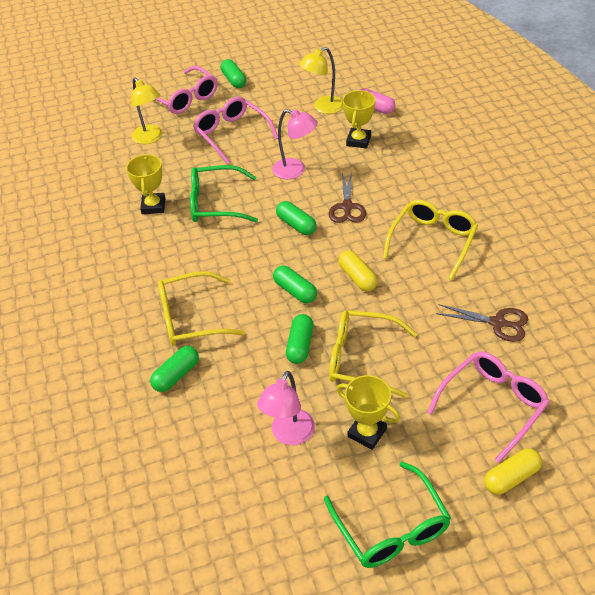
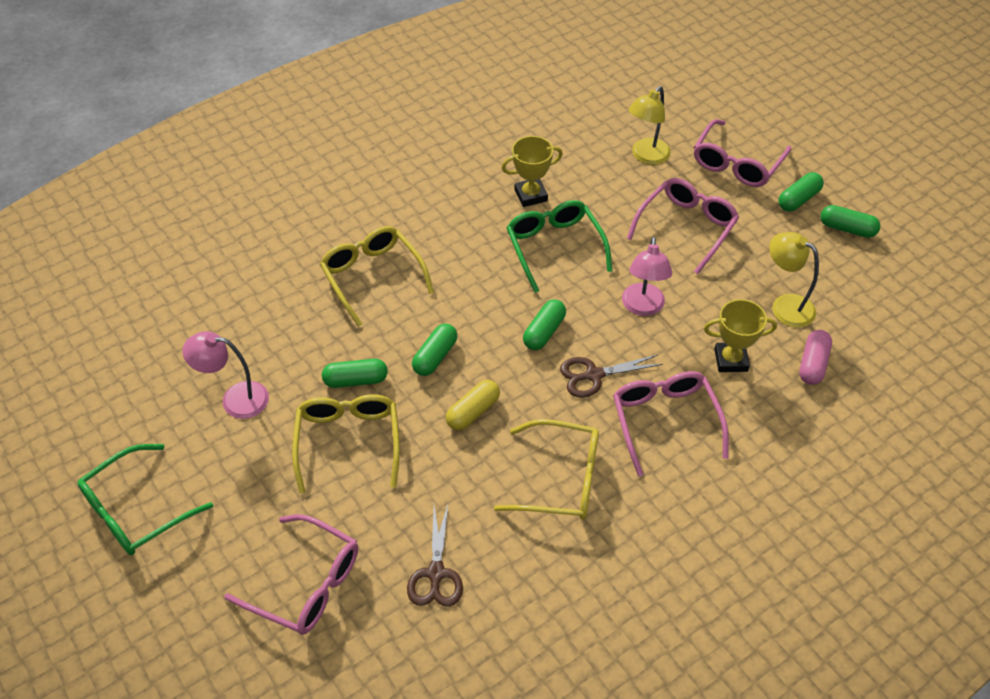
camera: 70 degrees right, 5 degrees up
green capsule [150,346,199,392] -> green capsule moved to [820,205,880,238]
yellow trophy [337,375,400,450] -> none
yellow capsule [484,448,542,495] -> none
none -> pink glasses [613,371,729,477]

